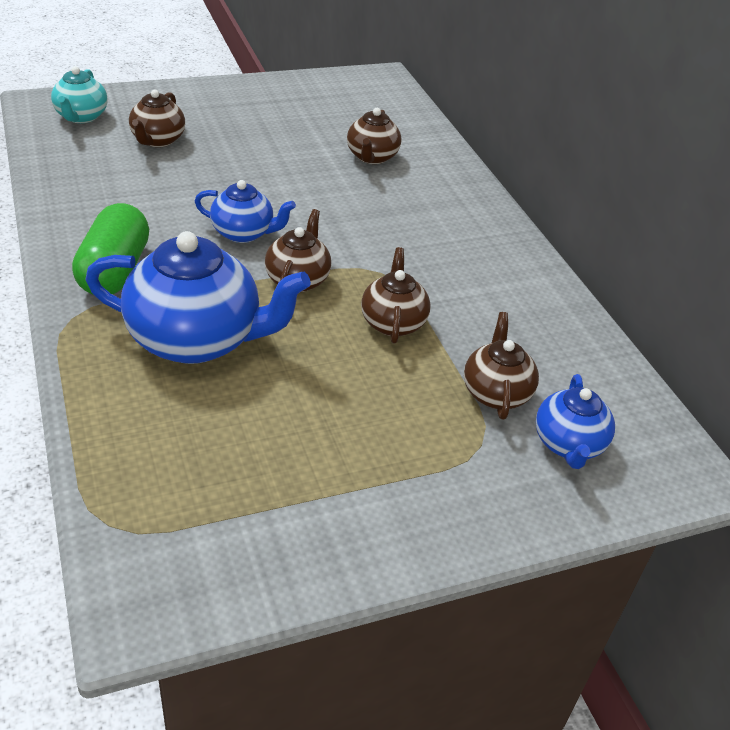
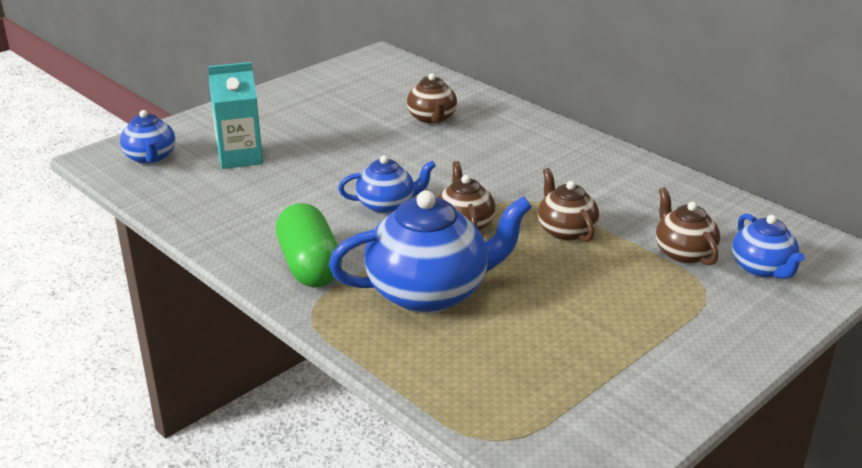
camera: 20 degrees left, 10 degrees down
turquoise teapot [51,66,108,123] -> blue teapot [120,110,176,165]
brown teapot [129,89,185,147] -> turquoise carton [208,62,263,169]

